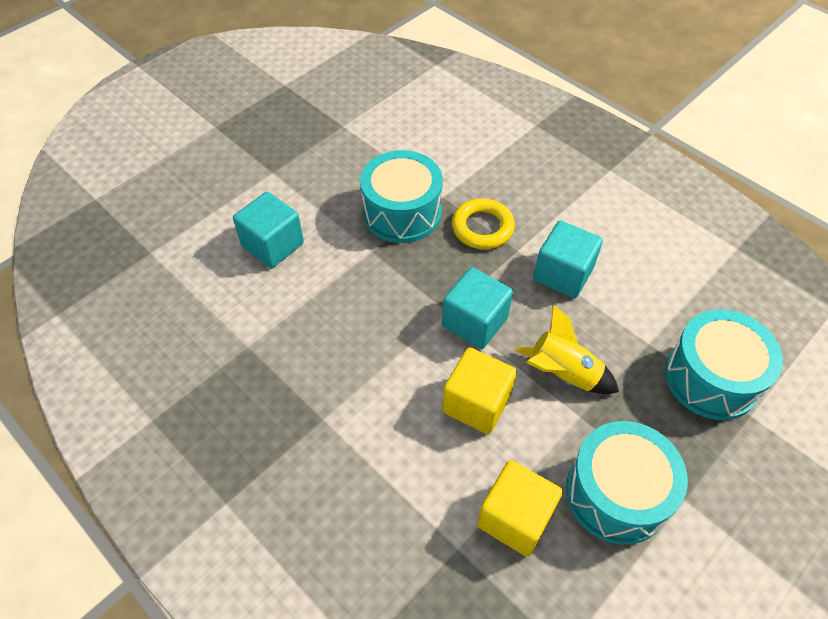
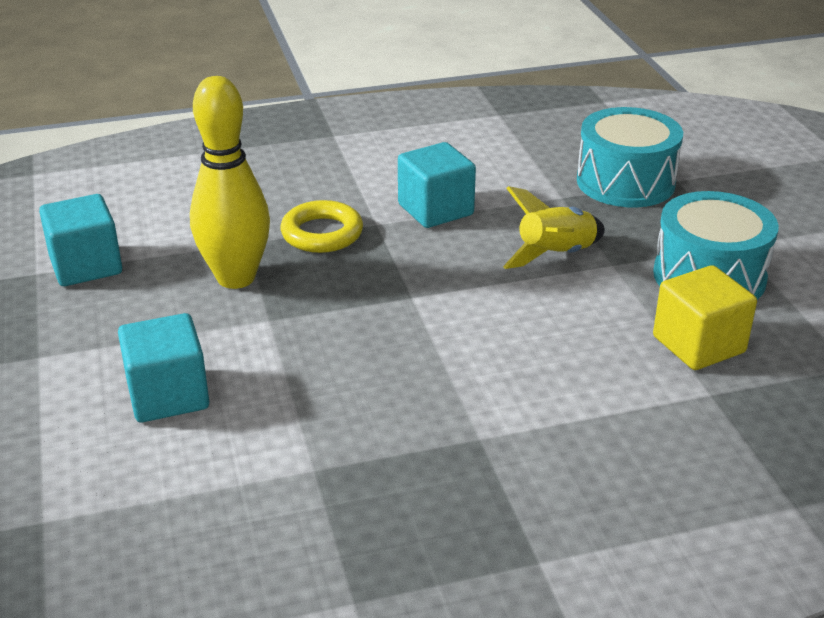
camera: 60 degrees left, 20 degrees down
turquoise drum [360,150,443,243] -> yellow bowling pin [190,76,270,289]
turquoise cube [442,267,513,349] -> turquoise cube moved to [39,194,122,286]
yellow cube [442,347,517,434] -> none

